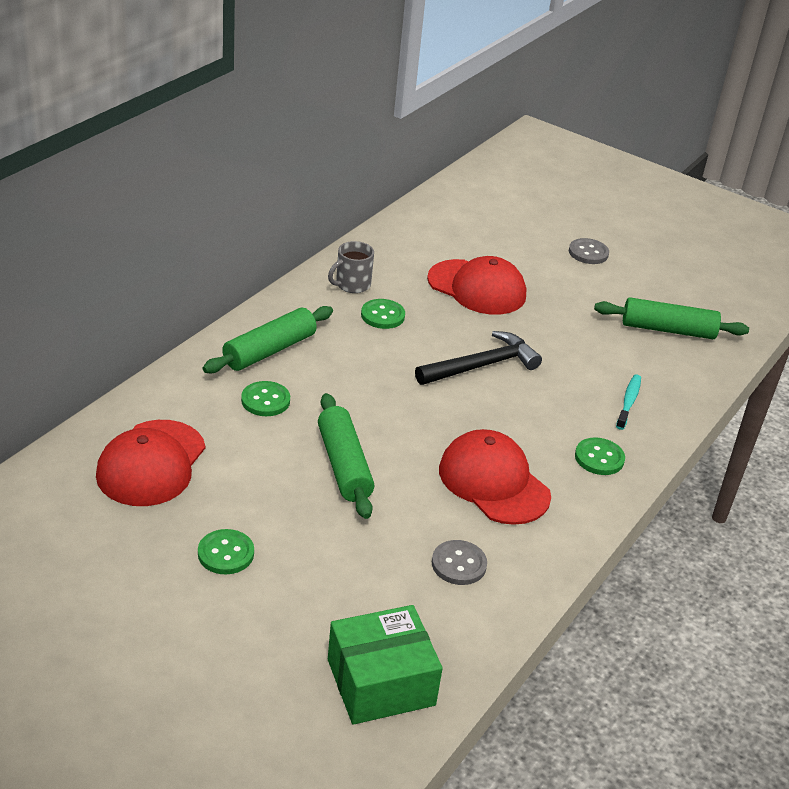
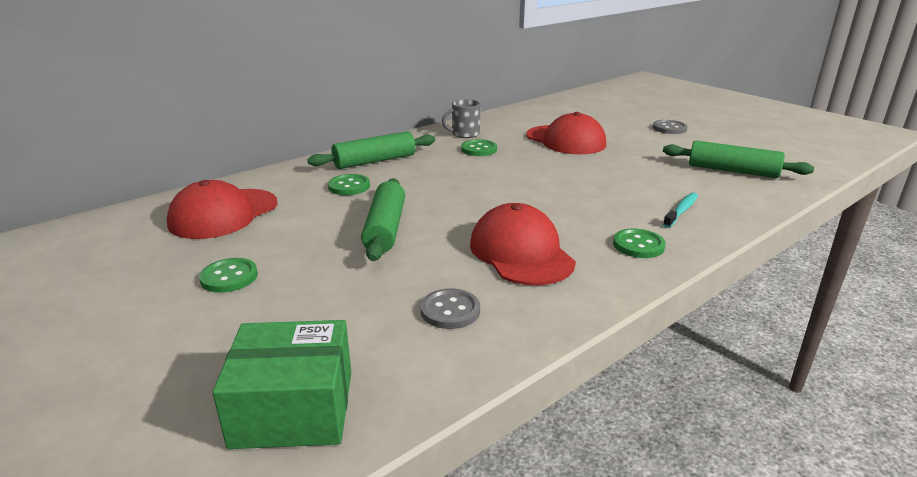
camera: 20 degrees right, 10 degrees down
black hammer [415,331,542,385] -> none

